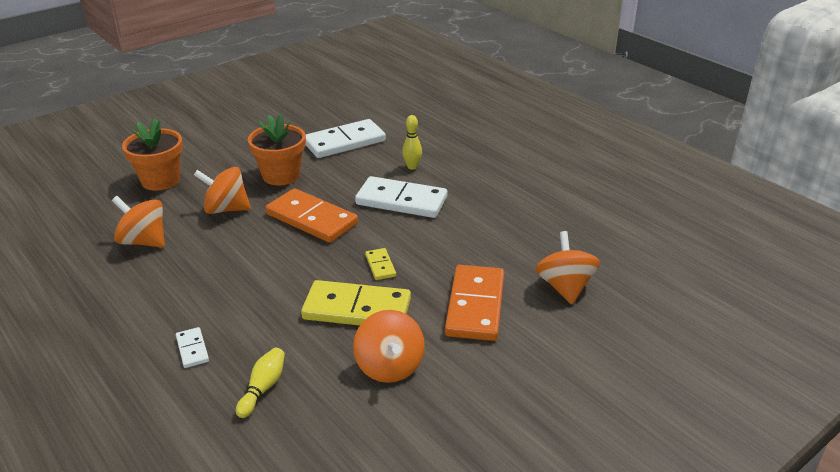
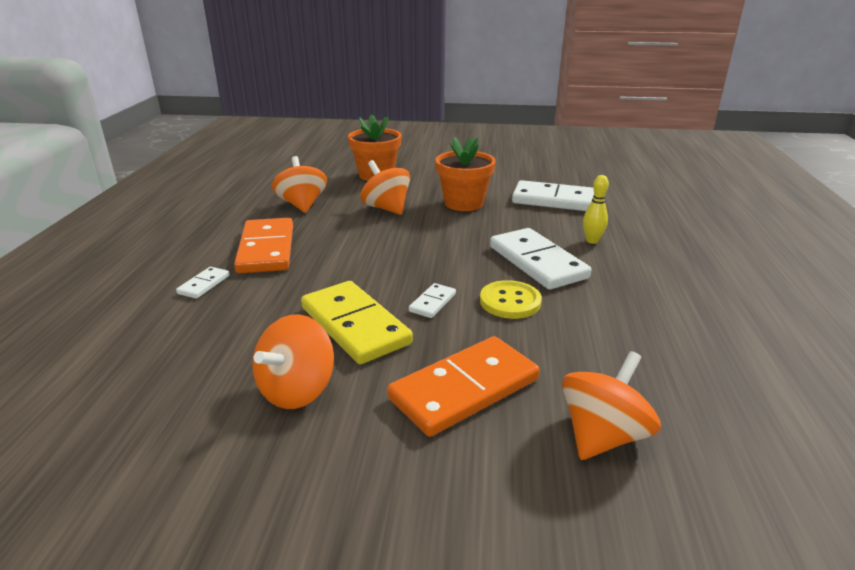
camera: 45 degrees right, 5 degrees down
yellow bowling pin [236,348,285,418] -> none
orange domino [266,188,358,243] -> orange domino moved to [234,218,293,273]
yellow domino [365,248,396,280] -> white domino [409,283,456,318]
none -> yellow button [480,280,542,319]

